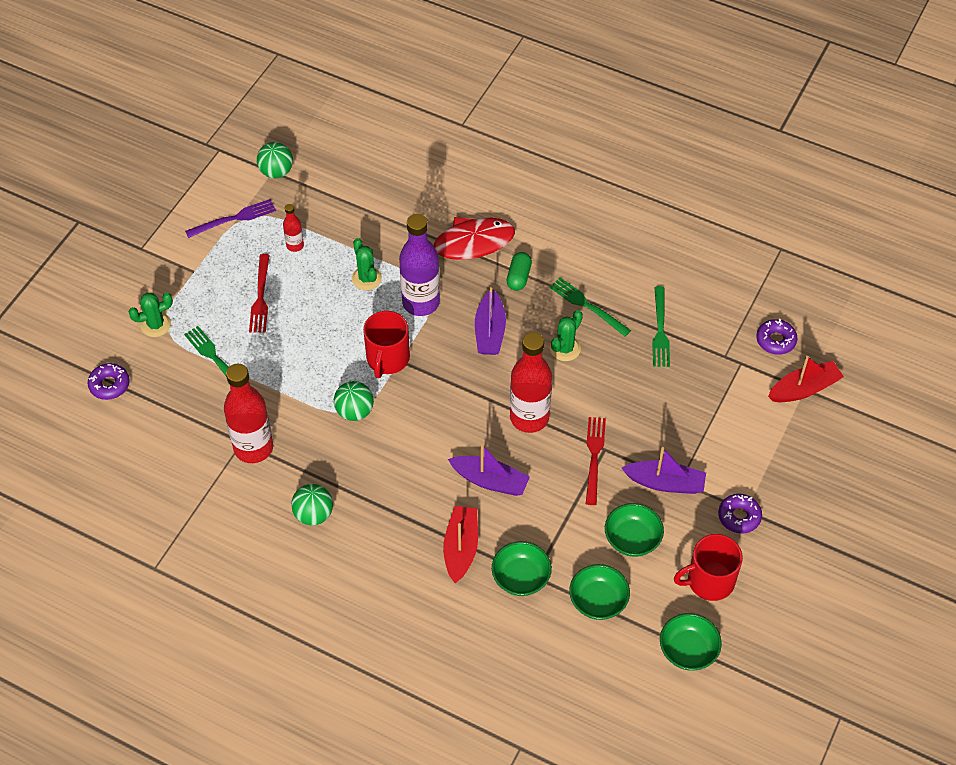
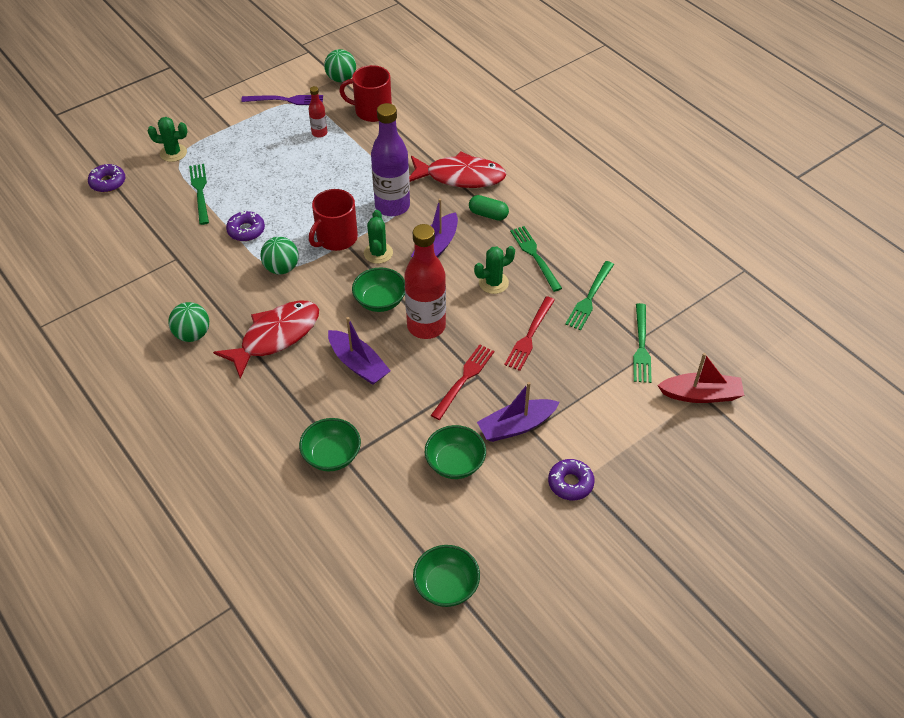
camera: 25 degrees right, 5 degrees down
red bottle [224,364,273,463] -> none
red fork [249,254,270,332] -> red fork moved to [504,296,555,371]
green cactus [352,238,382,290] -> green cactus moved to [364,210,393,264]
red boat [443,506,478,583] -> none
green capsule [507,252,532,291] -> green capsule turned 75 degrees clockwise [469,195,509,221]
green bowl [569,564,630,620] -> green bowl moved to [352,267,405,312]
purple boat [622,447,706,494] -> purple boat turned 120 degrees clockwise [477,382,560,442]
red mug [674,534,743,601] -> red mug moved to [339,65,392,122]
purple donut [756,319,797,355] -> purple donut moved to [226,211,265,241]
none -> red fish [213,300,319,379]
none -> green fork [633,303,652,383]

